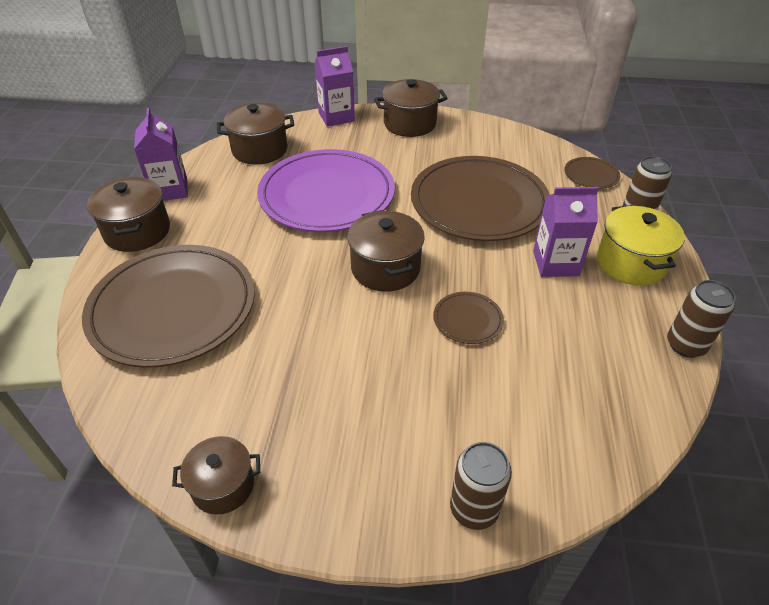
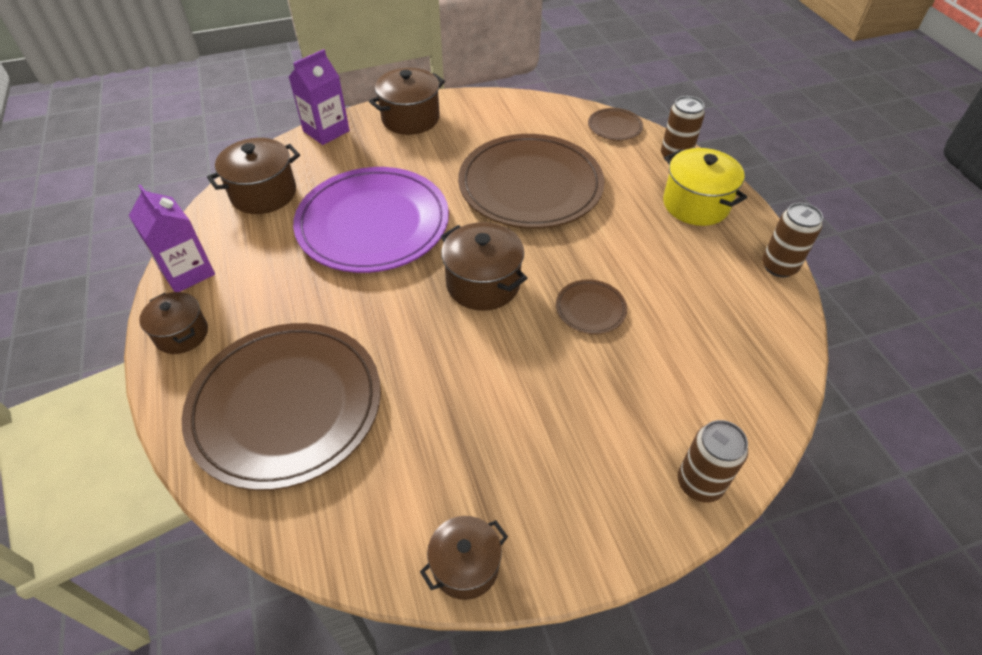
camera: 25 degrees left, 5 degrees up
brown pot [87,177,170,252] -> brown pot [139,292,208,354], size x0.66
purple carton [533,187,599,277] -> none

